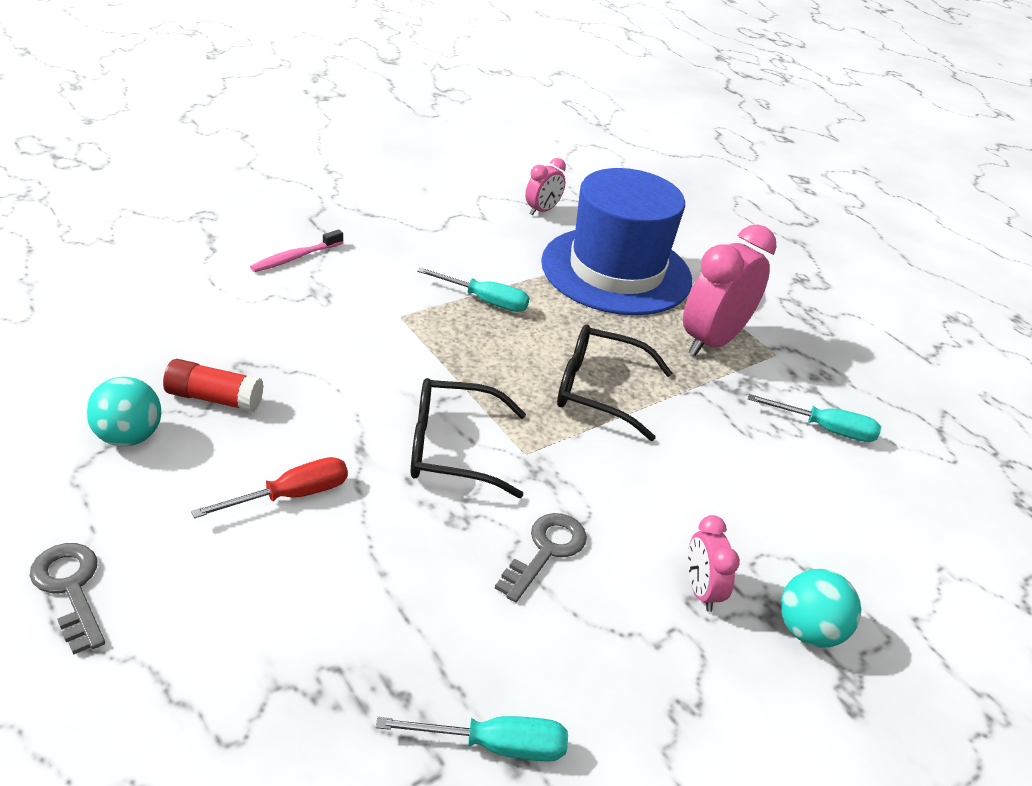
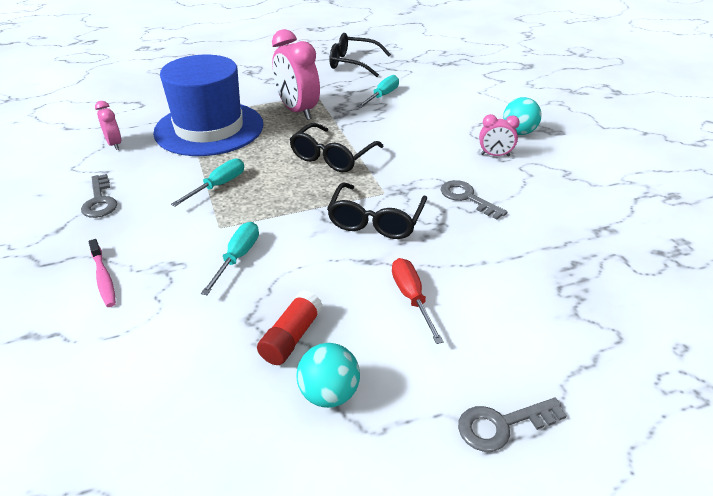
camera: 70 degrees left, 0 degrees up
turquoise screwdriver [376,716,568,762] -> turquoise screwdriver moved to [201,222,259,295]
none -> grey key [81,174,117,218]
none -> black glasses [330,33,391,77]

